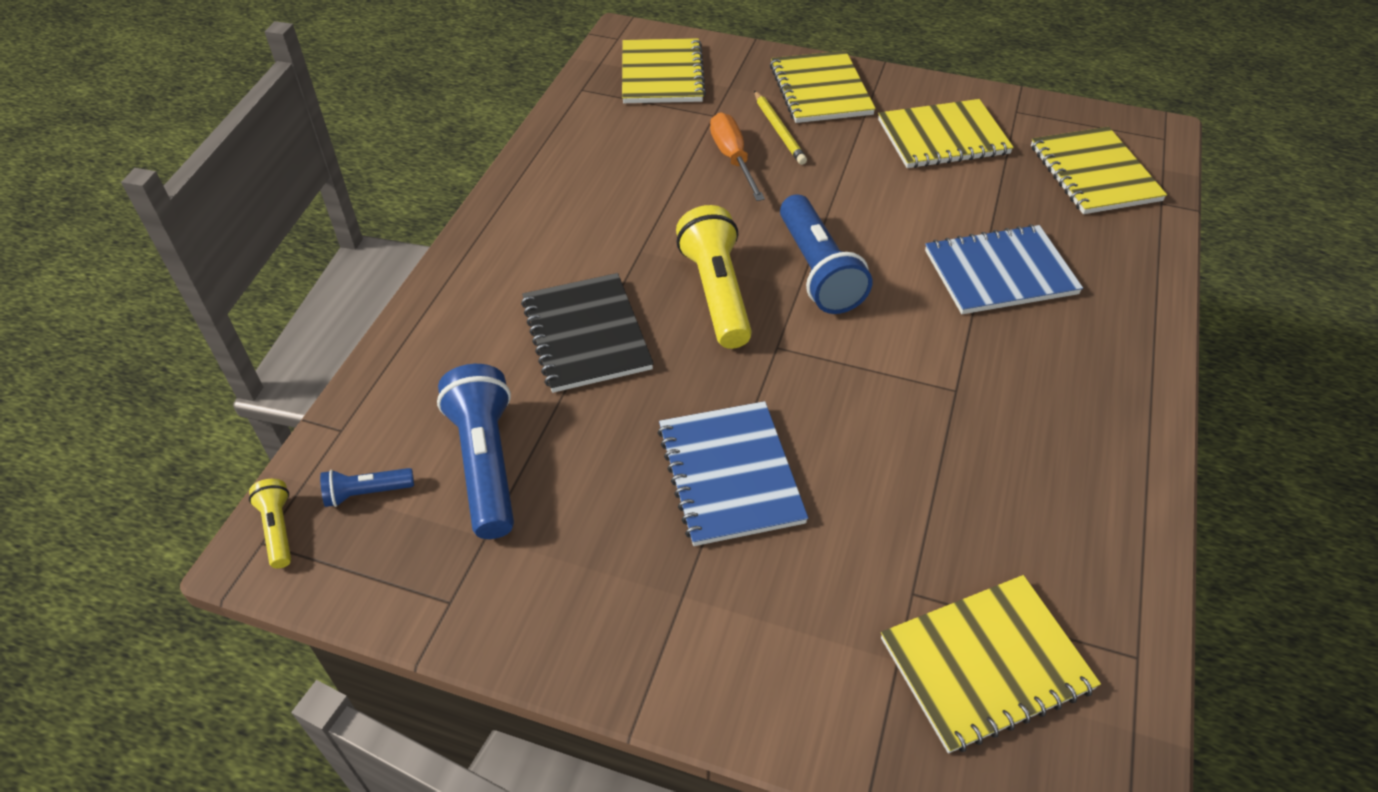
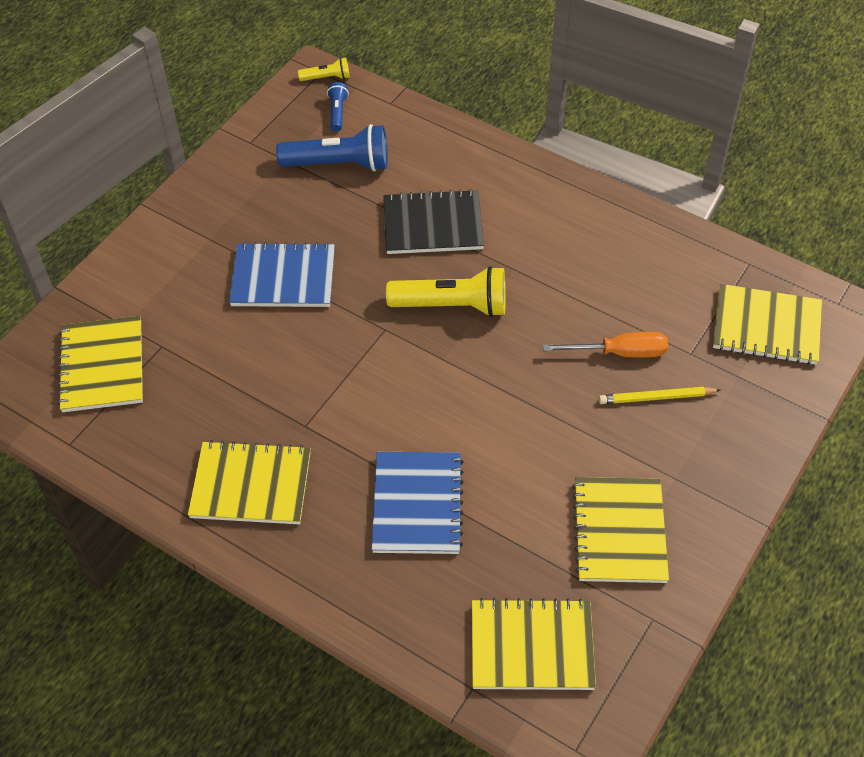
camera: 105 degrees right, 5 degrees up
yellow notebook [770,51,876,123] -> yellow notebook moved to [188,440,311,524]
blue flashlight [780,194,872,314] -> none

